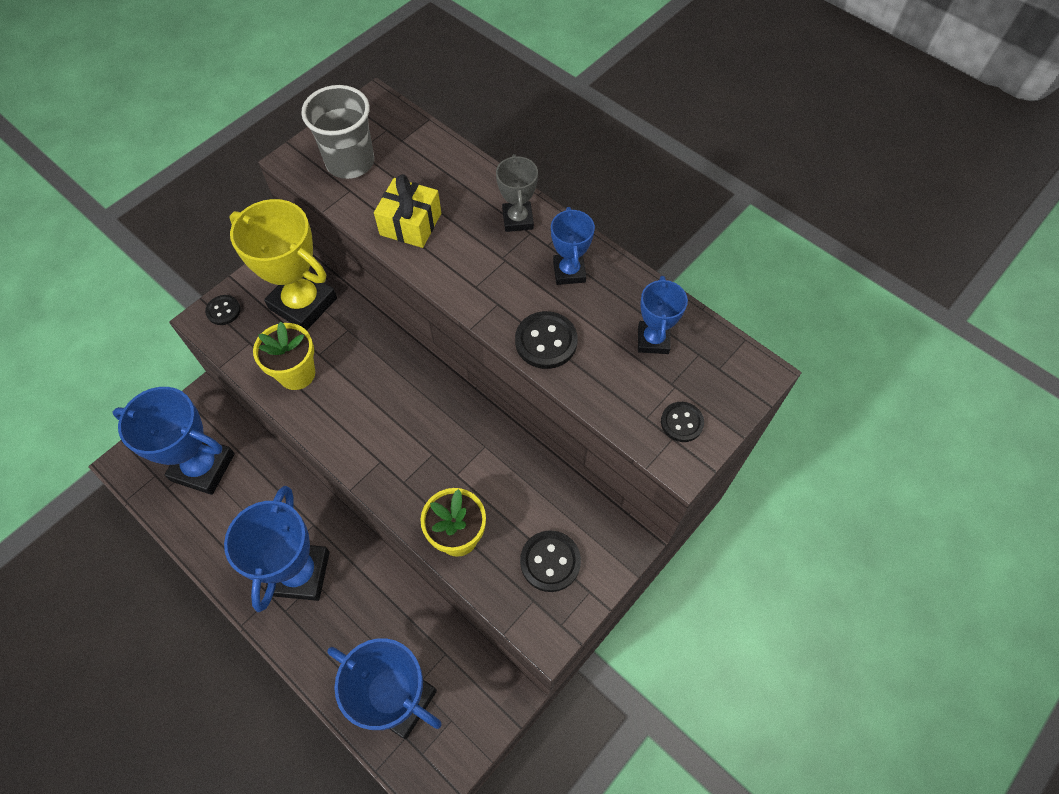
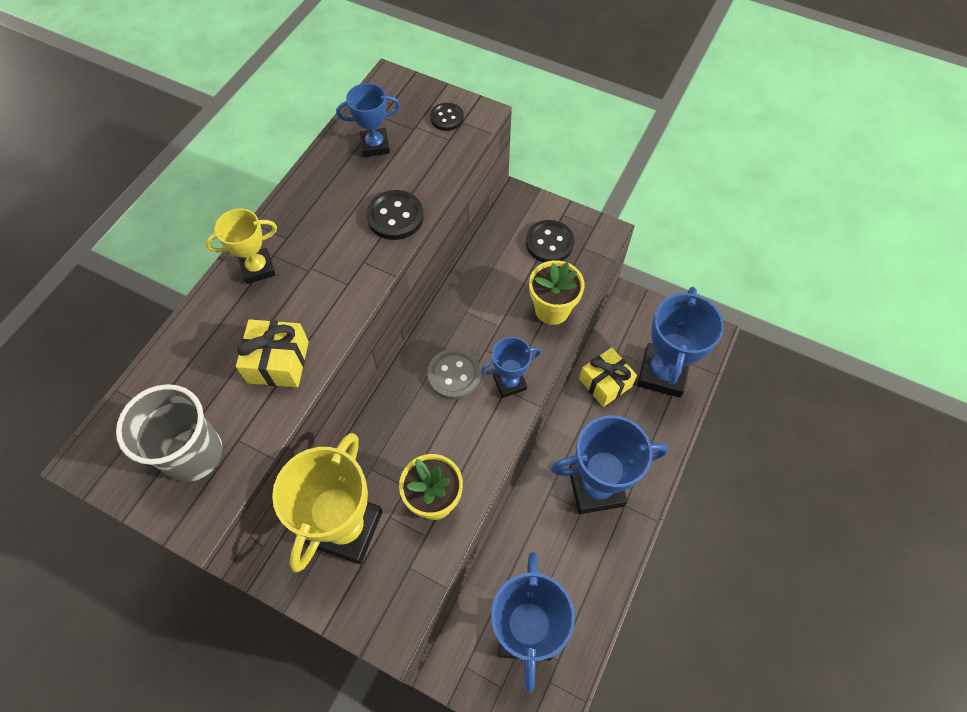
camera: 105 degrees left, 0 degrees up
black button [205,295,241,325] -> none
grey trophy [496,154,538,232] -> yellow trophy [206,209,277,284]
blue trophy [551,207,595,285] -> blue trophy moved to [481,337,541,398]
none -> grey button [427,349,481,400]
none -> yellow gift [579,348,637,407]

